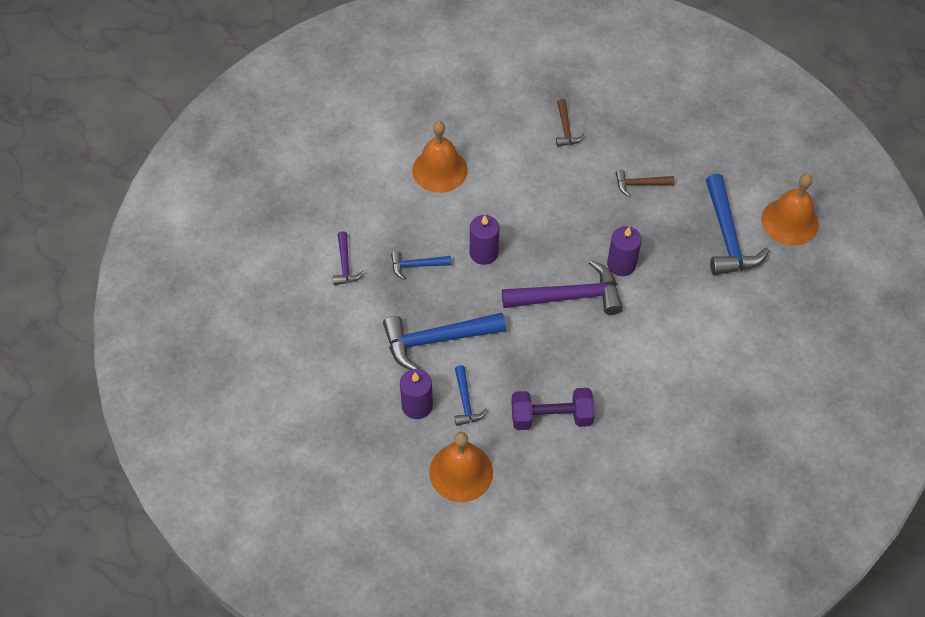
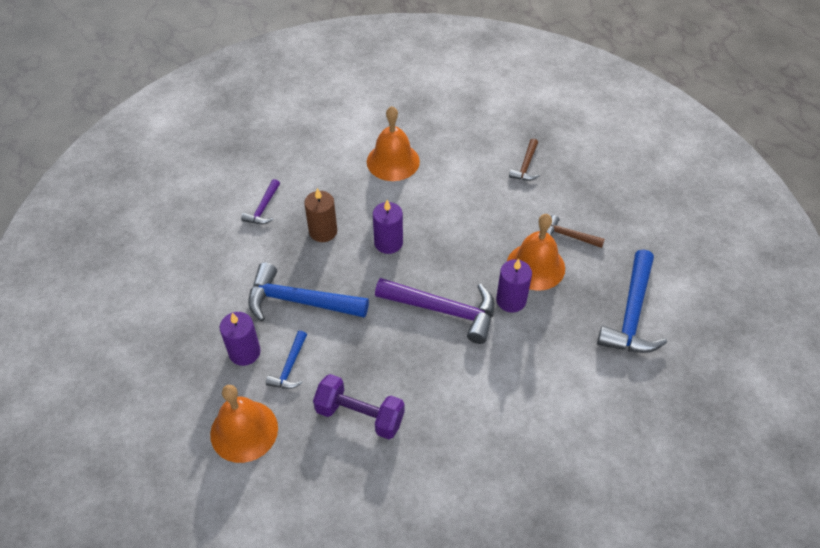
camera: 25 degrees right, 5 degrees down
blue hammer [391,251,451,279] -> brown candle [304,188,337,242]
orange bell [761,174,819,245] -> orange bell moved to [507,214,565,291]

